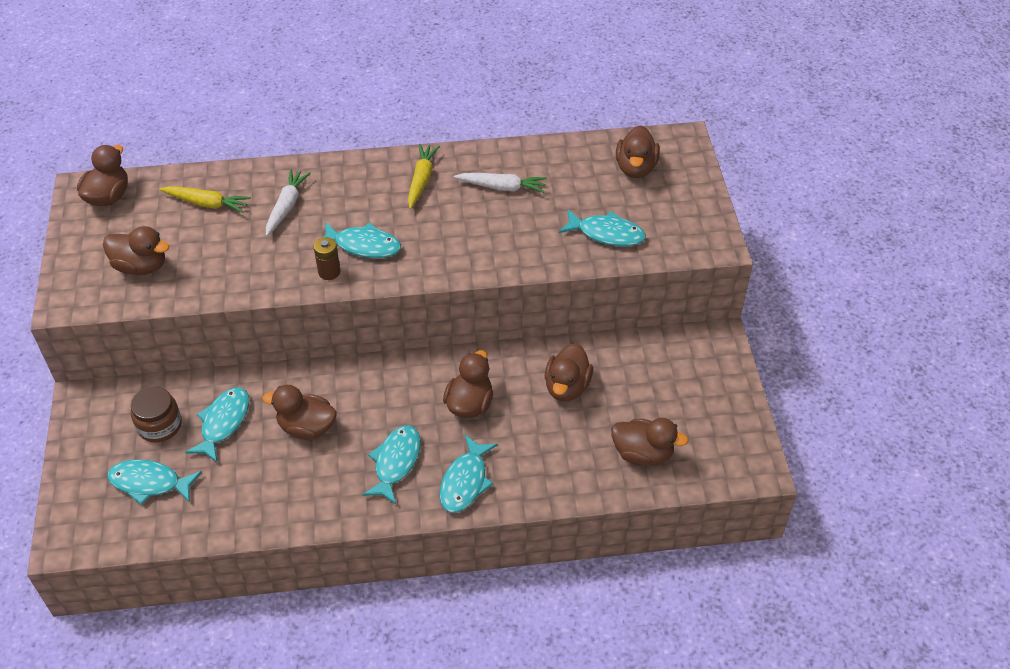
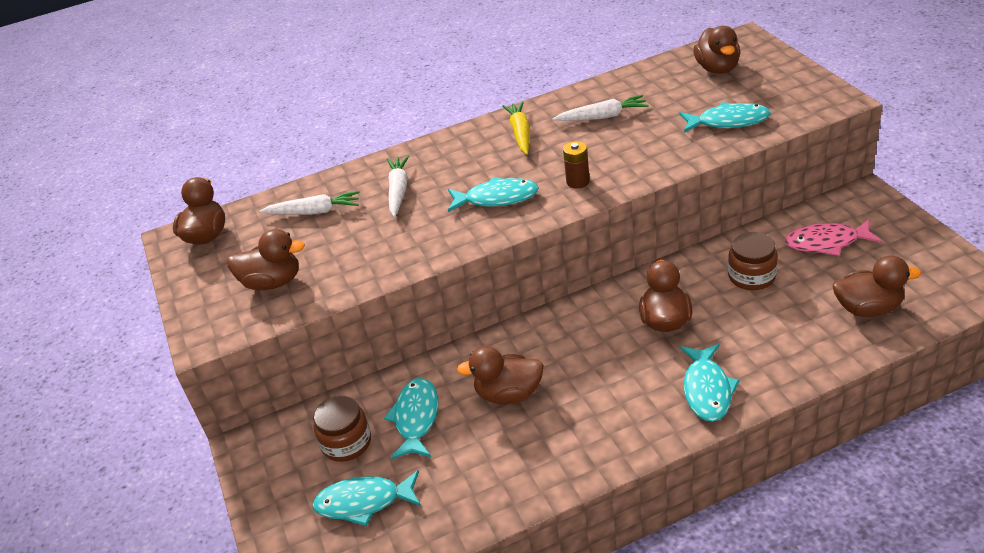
camera: 10 degrees left, 10 degrees down
yellow carrot [159,186,251,213] -> white carrot [259,191,360,215]
brown battery [314,237,340,280] -> brown battery moved to [563,141,590,189]
turquoise fish [362,425,421,504] -> none
brown duck [545,343,593,402] -> brown jar [728,232,778,290]
none -> pink fish [785,219,882,256]

